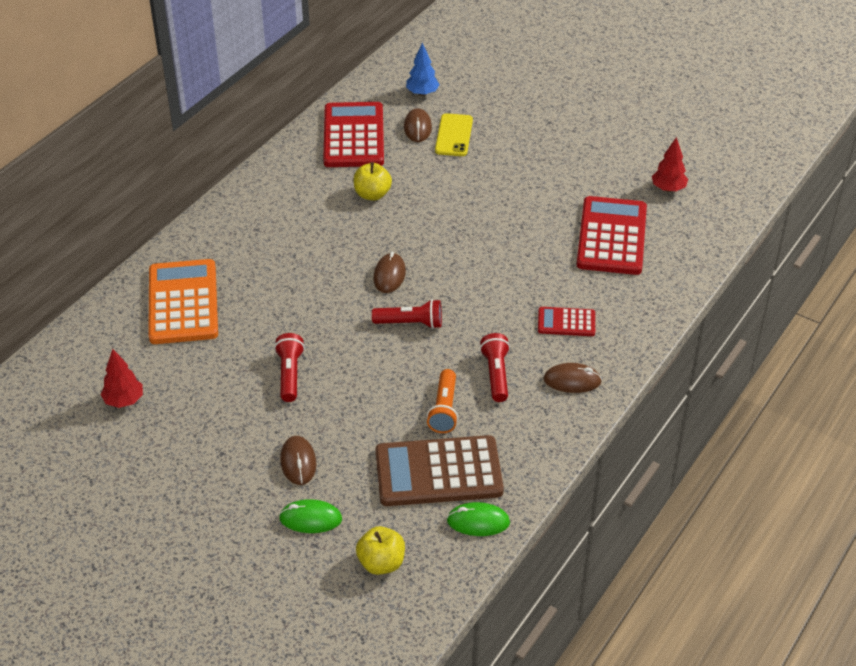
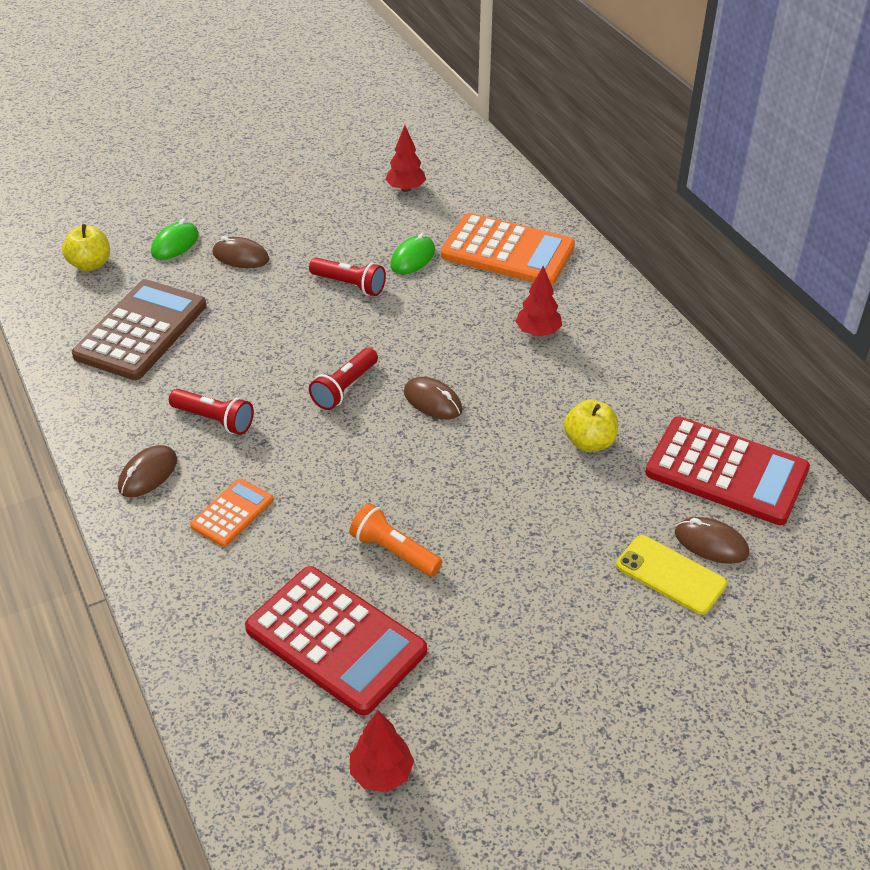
camera: 120 degrees right, 0 degrees up
blue tree [406,42,440,96] -> none
orange flashlight [427,369,458,433] -> orange flashlight moved to [349,503,442,577]
green mouse [447,502,510,536] -> green mouse moved to [390,233,435,274]
red calculator [538,307,595,336] -> orange calculator [190,479,273,547]
none -> red tree [515,266,562,336]

